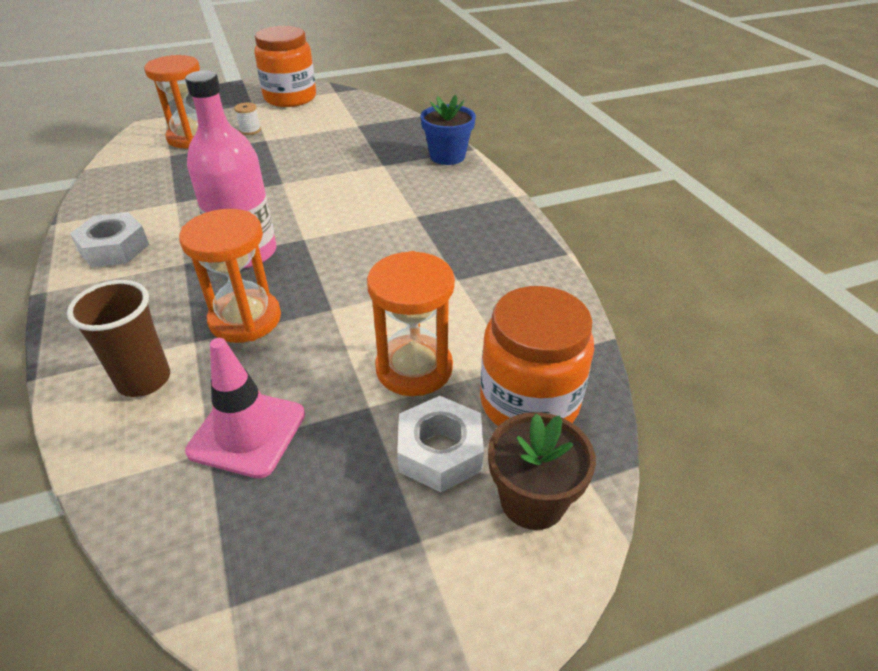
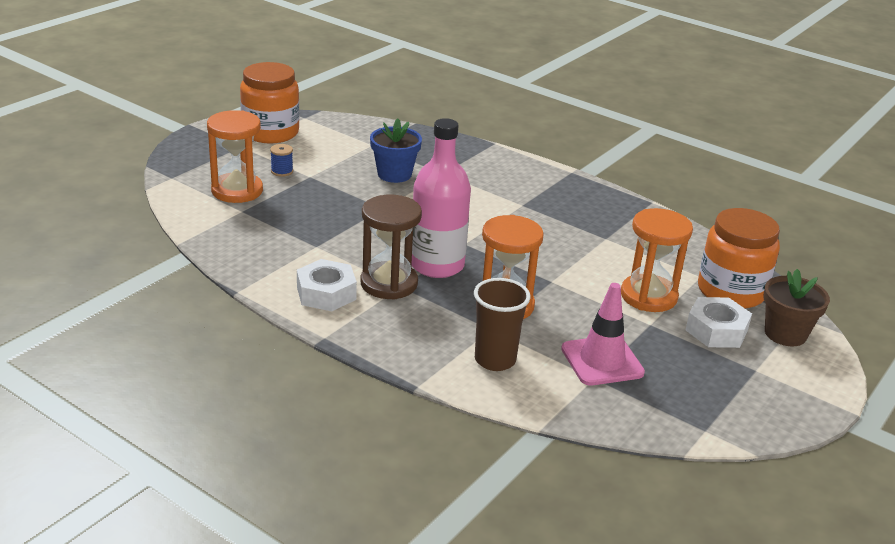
camera: 35 degrees left, 10 degrees down
white spool [234,102,261,135] -> blue spool [270,144,293,177]
blue flower pot [421,95,476,165] -> blue flower pot moved to [370,118,422,183]
none -> brown hourglass [360,195,422,300]

